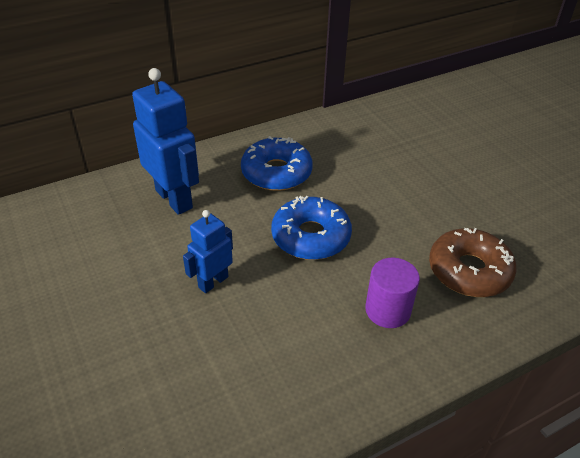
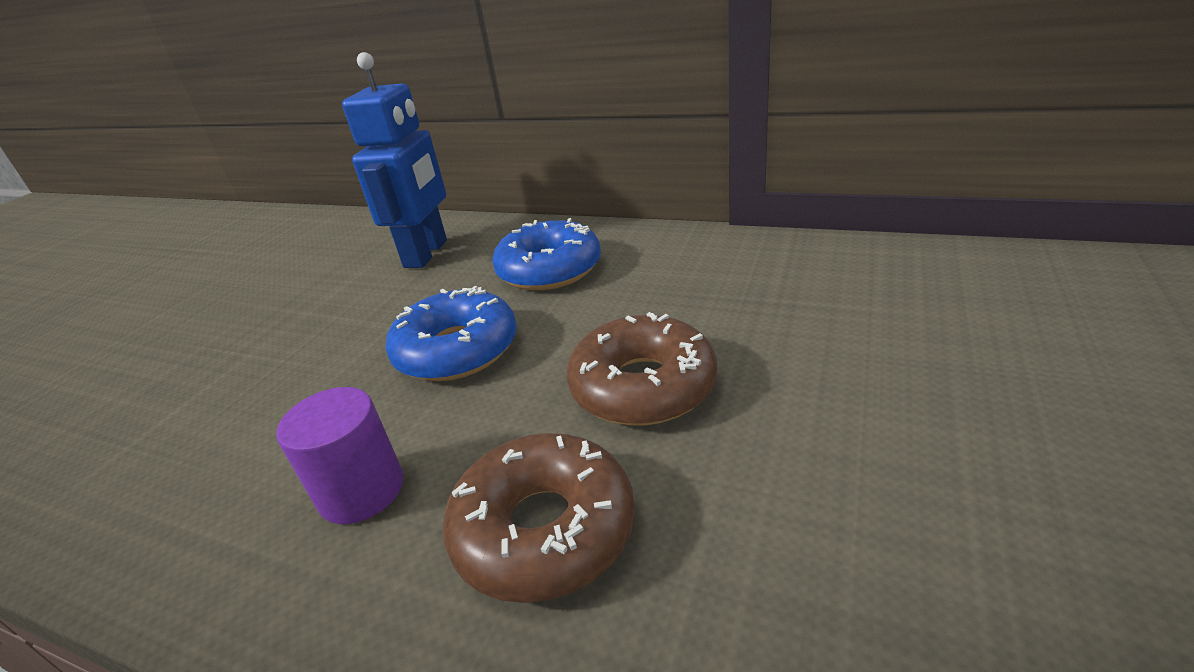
camera: 55 degrees right, 10 degrees down
blue robot [183,210,233,293] -> none
none -> brown donut [566,312,717,426]

